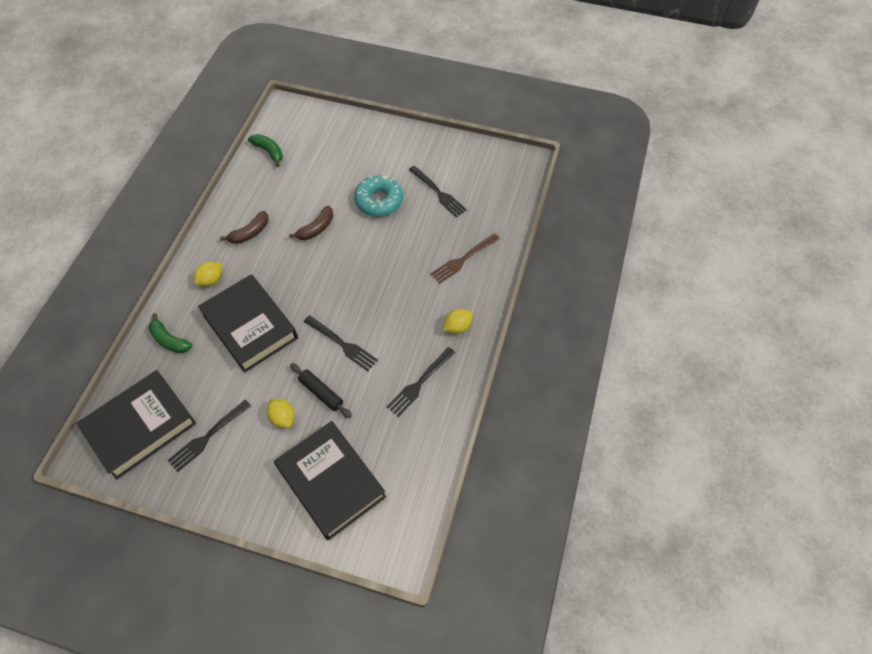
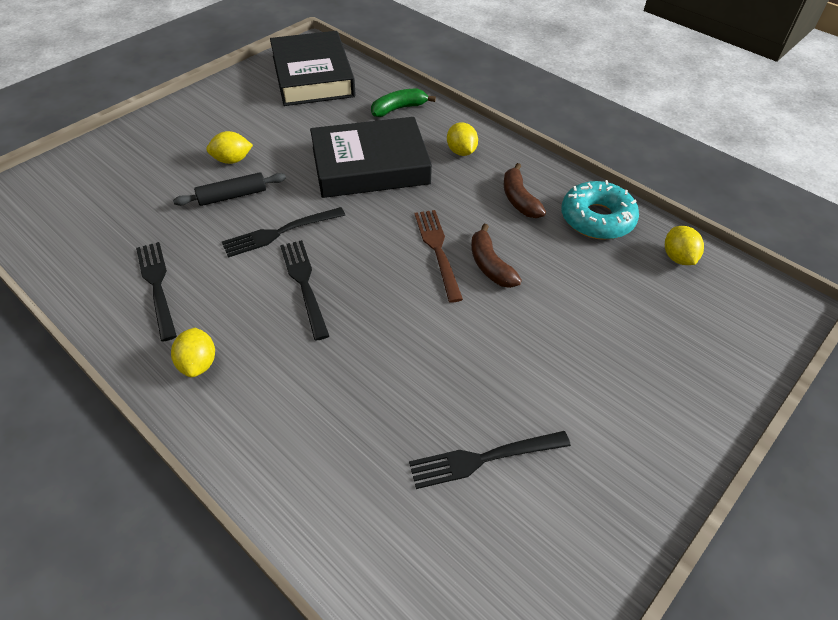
camera: 115 degrees right, 10 degrees down
black fork [167,400,251,472] -> black fork moved to [280,240,329,341]
green banana [248,134,283,167] -> yellow lemon [665,226,704,265]
black book [274,421,386,540] -> none
turquoise donut [354,175,403,216] -> turquoise donut moved to [561,180,639,240]
brown fork [430,233,500,284] -> brown fork moved to [415,210,463,303]

